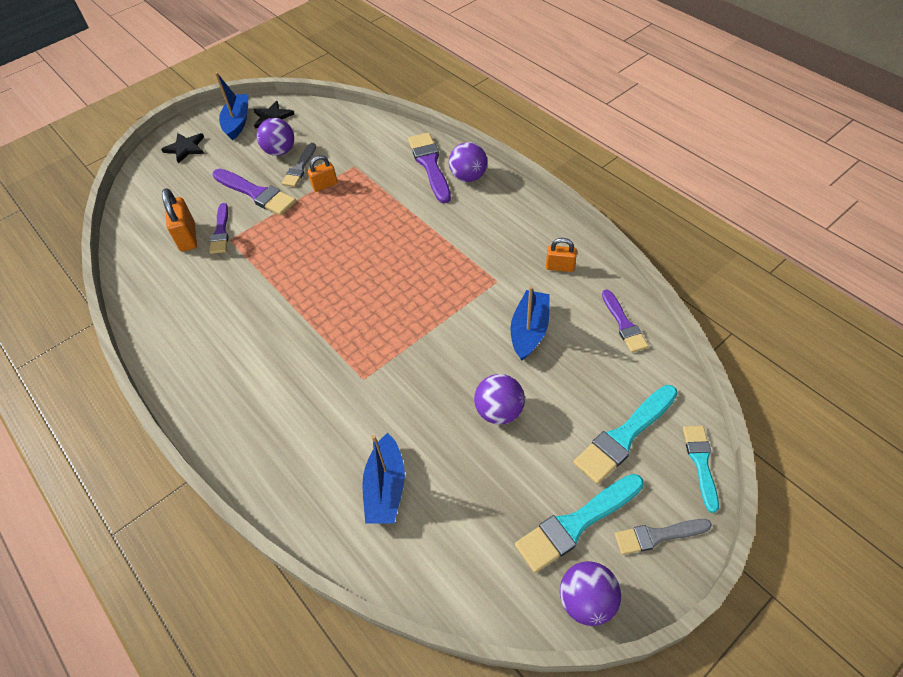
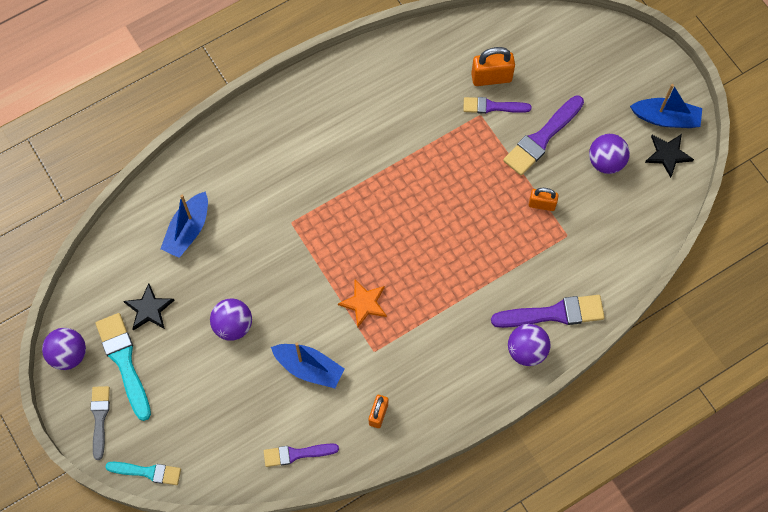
camera: 95 degrees right, 15 degrees up
black star [161,133,204,164] -> black star moved to [123,283,174,331]
grey brush [282,143,316,187] -> none
orange padlock [308,155,338,192] -> orange padlock turned 60 degrees counterclockwise [529,188,558,211]
blue boat [362,433,405,524] -> blue boat turned 75 degrees counterclockwise [160,191,208,258]
turquoise brush [573,385,678,484] -> none
none -> orange star [338,279,387,328]

